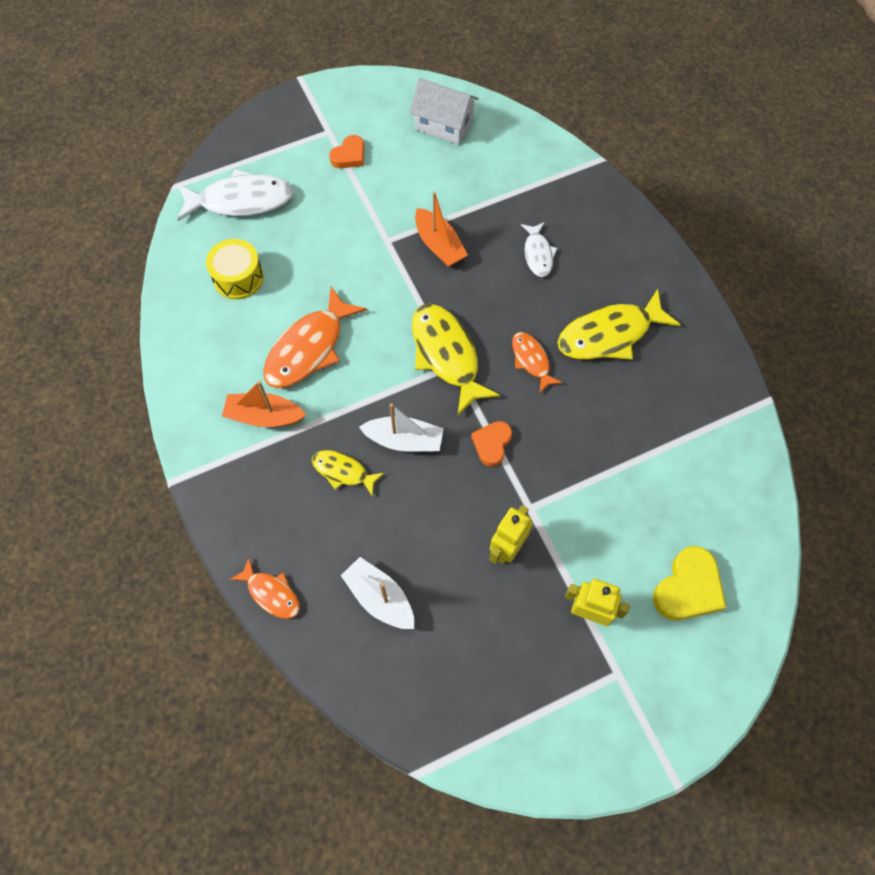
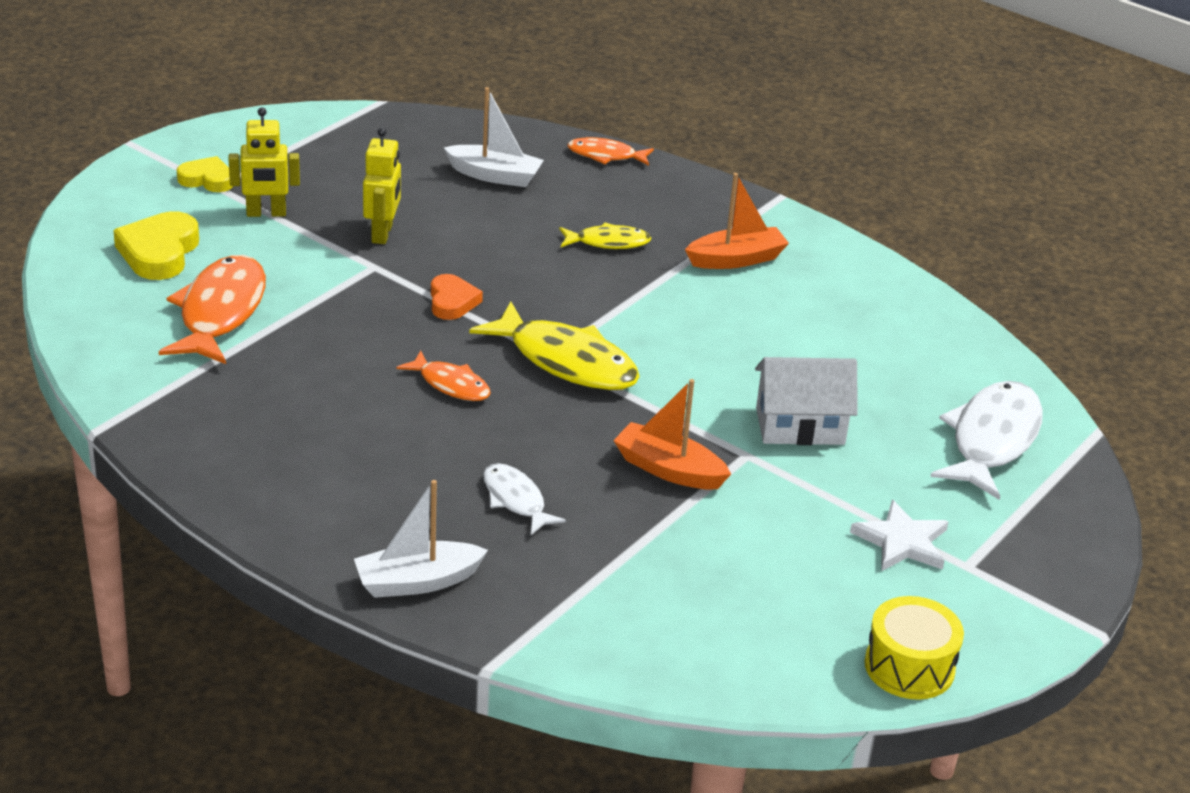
camera: 150 degrees right, 30 degrees down
white fish [177,169,294,221] -> white fish turned 150 degrees clockwise [930,381,1043,500]
yellow drum [206,239,264,299] -> yellow drum moved to [865,596,964,700]
orange fish [263,287,367,388] -> orange fish moved to [159,255,266,364]
orange heart [329,135,364,168] -> white star [850,500,949,571]
white boat [359,403,444,452] -> white boat moved to [354,480,488,598]
white house [409,78,479,145] -> white house moved to [755,357,858,445]
yellow fish [558,289,681,360] -> none
none -> yellow heart [177,156,233,192]

